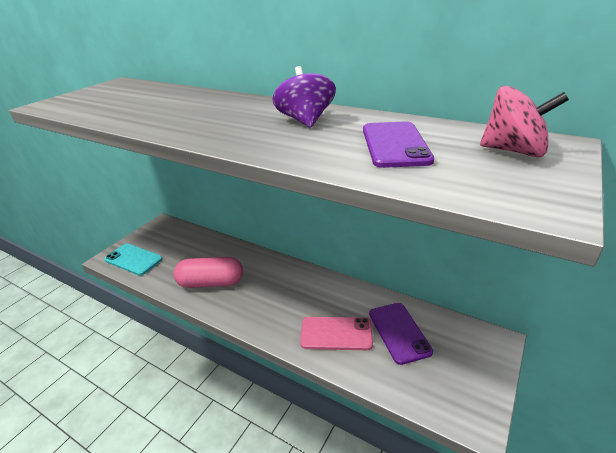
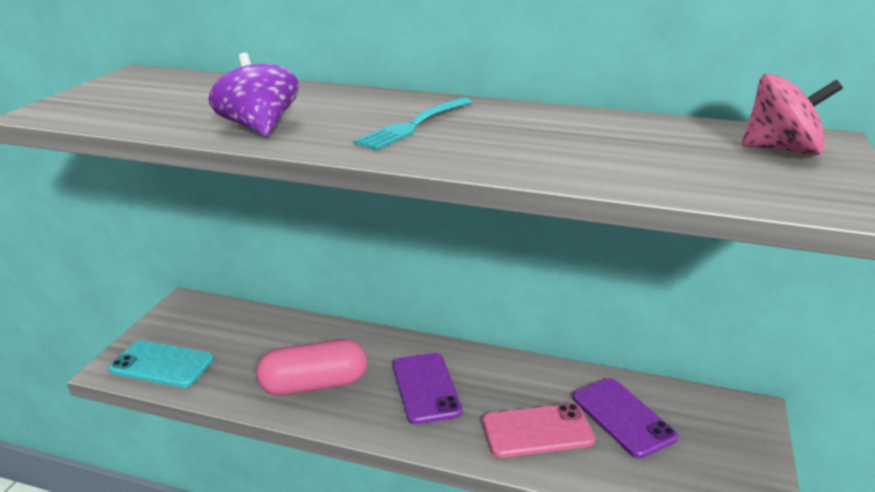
camera: 15 degrees left, 5 degrees down
purple spinning top [272,66,336,128] -> purple spinning top moved to [209,53,299,136]
purple phone [363,121,434,168] -> purple phone moved to [393,353,462,424]
none -> turquoise fork [353,97,472,150]

